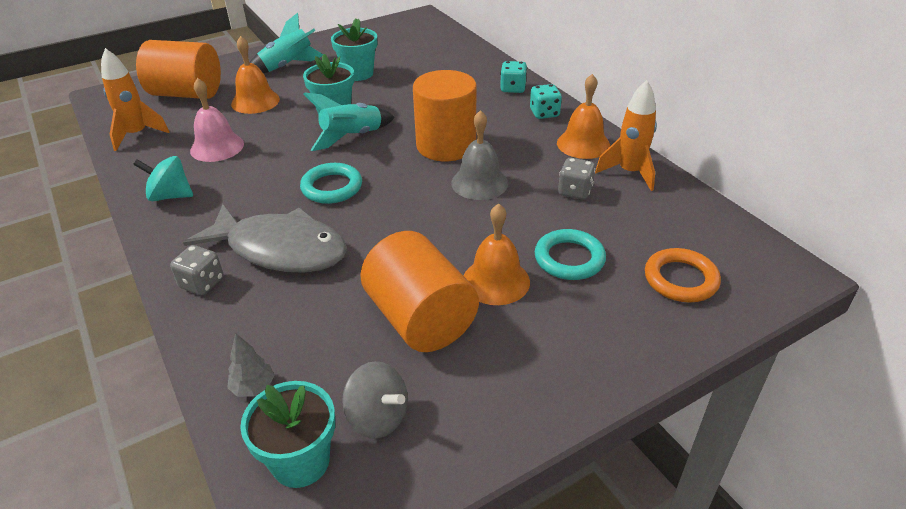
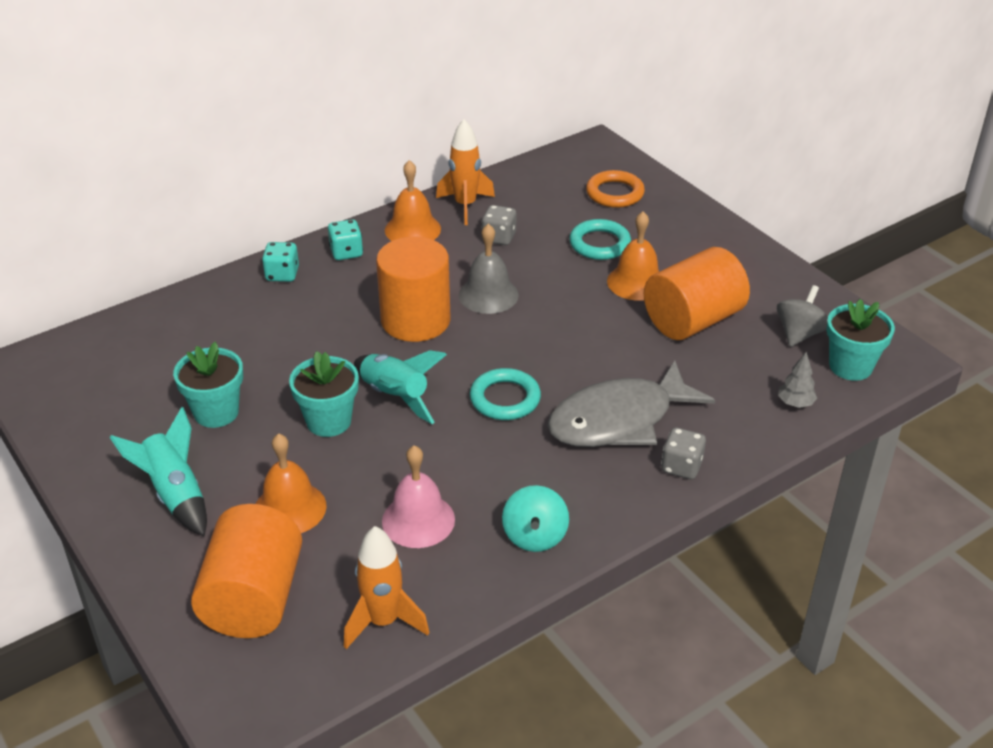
camera: 95 degrees left, 0 degrees up
grey fish [183,204,347,273] -> grey fish turned 135 degrees counterclockwise [547,361,715,447]

